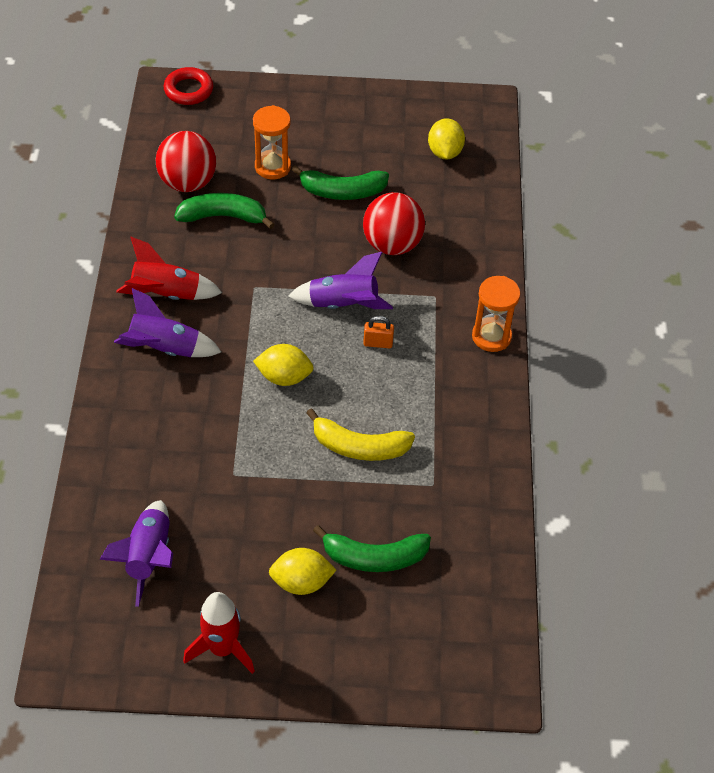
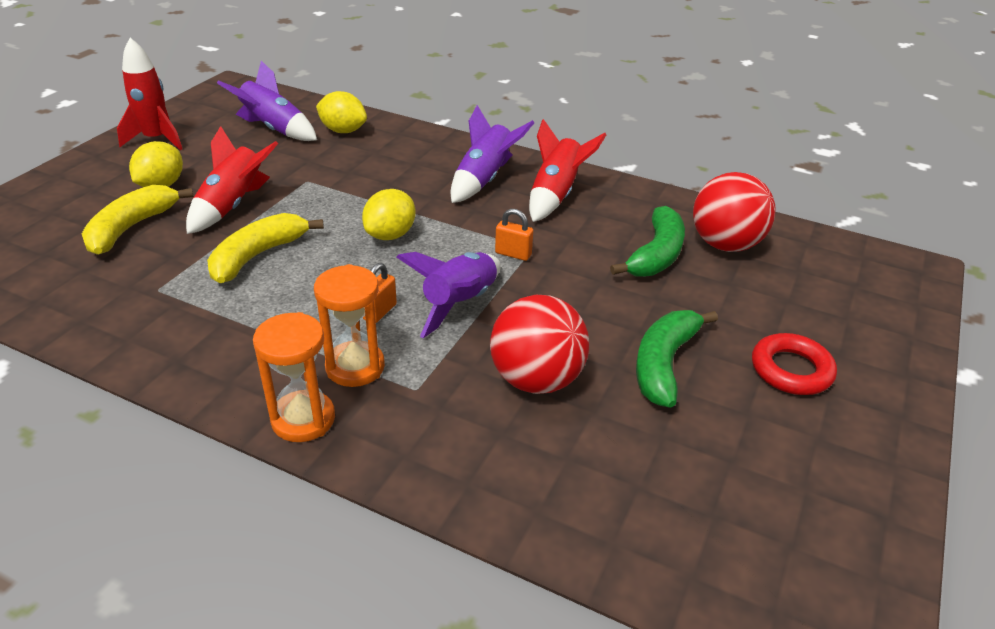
camera: 115 degrees right, 15 degrees down
red ring [163,67,213,105] -> red ring moved to [752,333,837,395]
orange hourglass [253,105,291,179] -> orange hourglass moved to [314,264,385,387]
green banana [313,525,431,572] -> yellow banana [82,185,194,255]
yellow lemon [428,118,465,160] -> yellow lemon moved to [316,91,367,133]
none -> red rocket [186,126,278,234]
none -> orange padlock [495,209,533,261]

